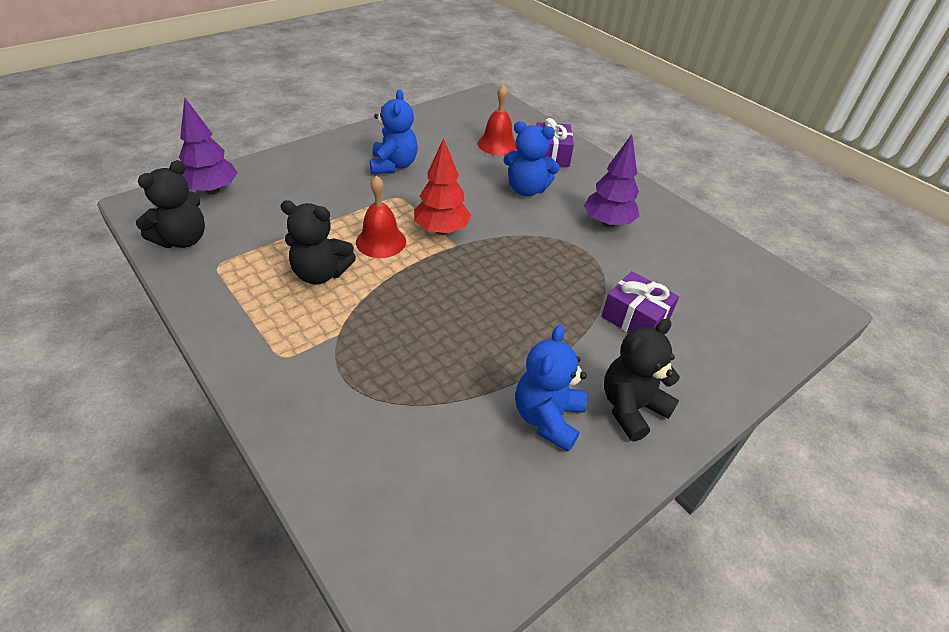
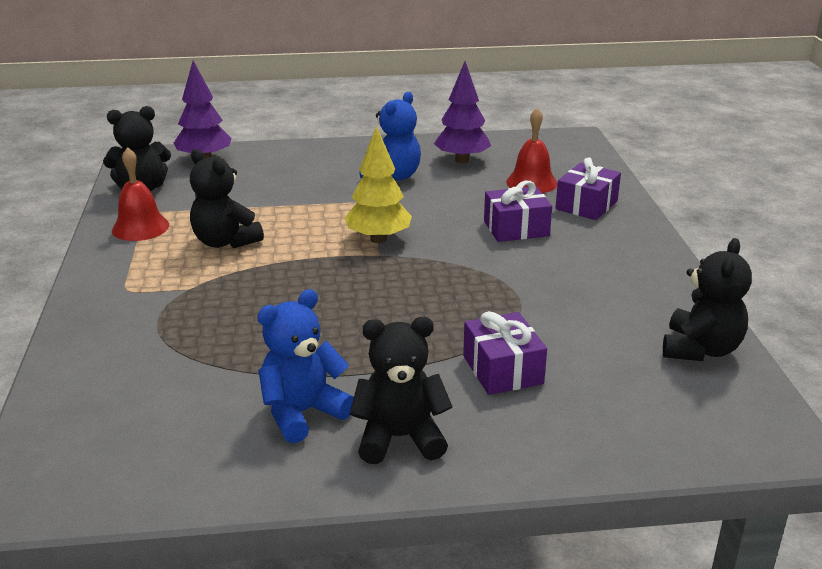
camera: 35 degrees right, 15 degrees down
red bell [356,175,406,258] -> red bell moved to [112,147,169,241]
red tree [414,138,471,235] -> yellow tree [345,126,412,243]
blue teddy bear [503,121,560,196] -> purple gift [484,181,552,242]
purple tree [584,134,640,227] -> purple tree moved to [434,61,491,163]
none -> black teddy bear [663,238,752,361]

